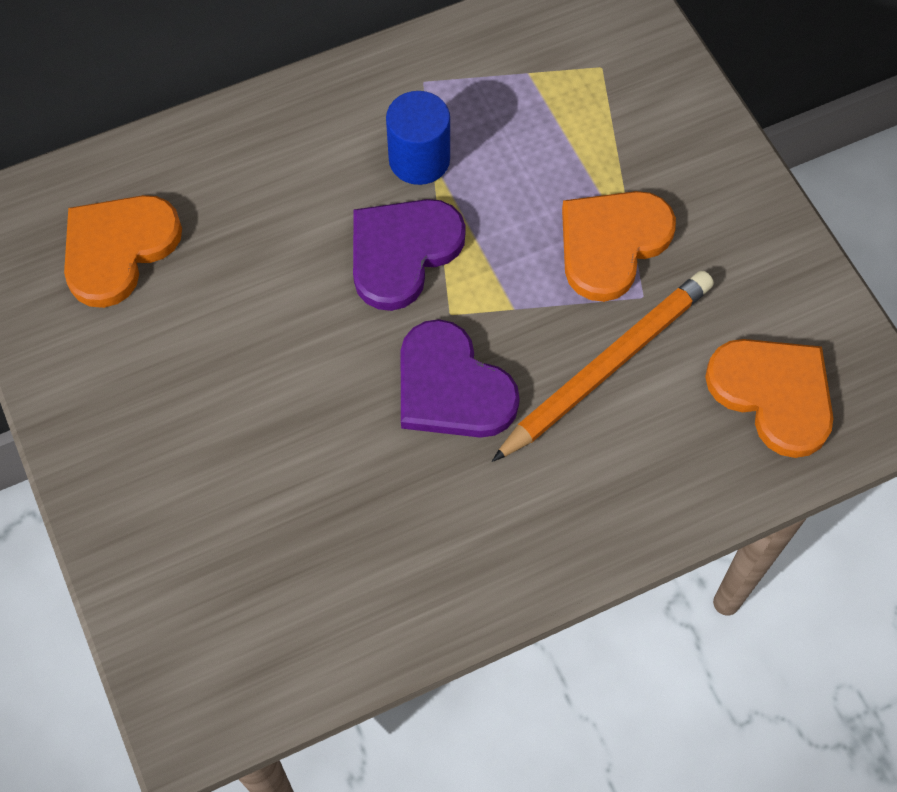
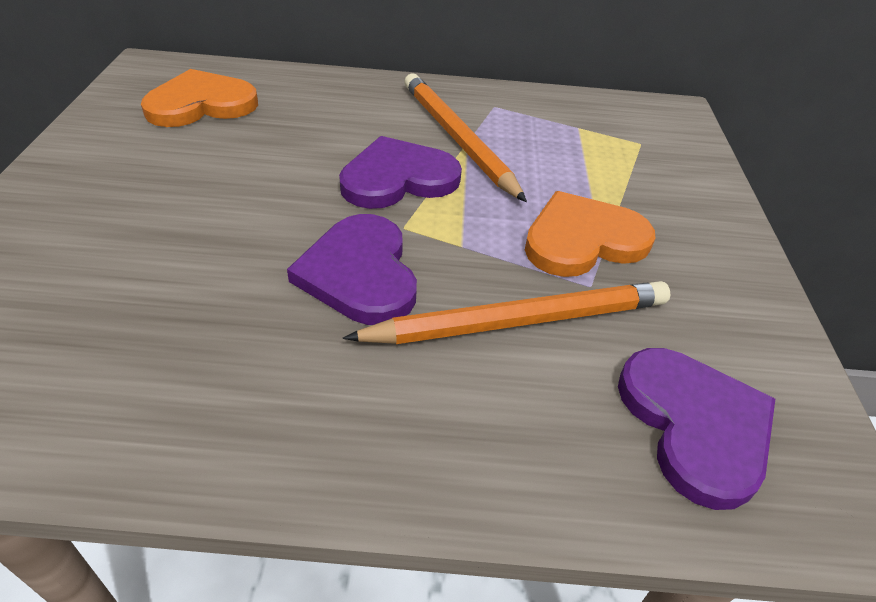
camera: 25 degrees right, 20 degrees down
blue cylinder [386,91,450,185] -> orange pencil [404,73,527,202]
orange heart [705,339,833,458] -> purple heart [618,348,775,510]

